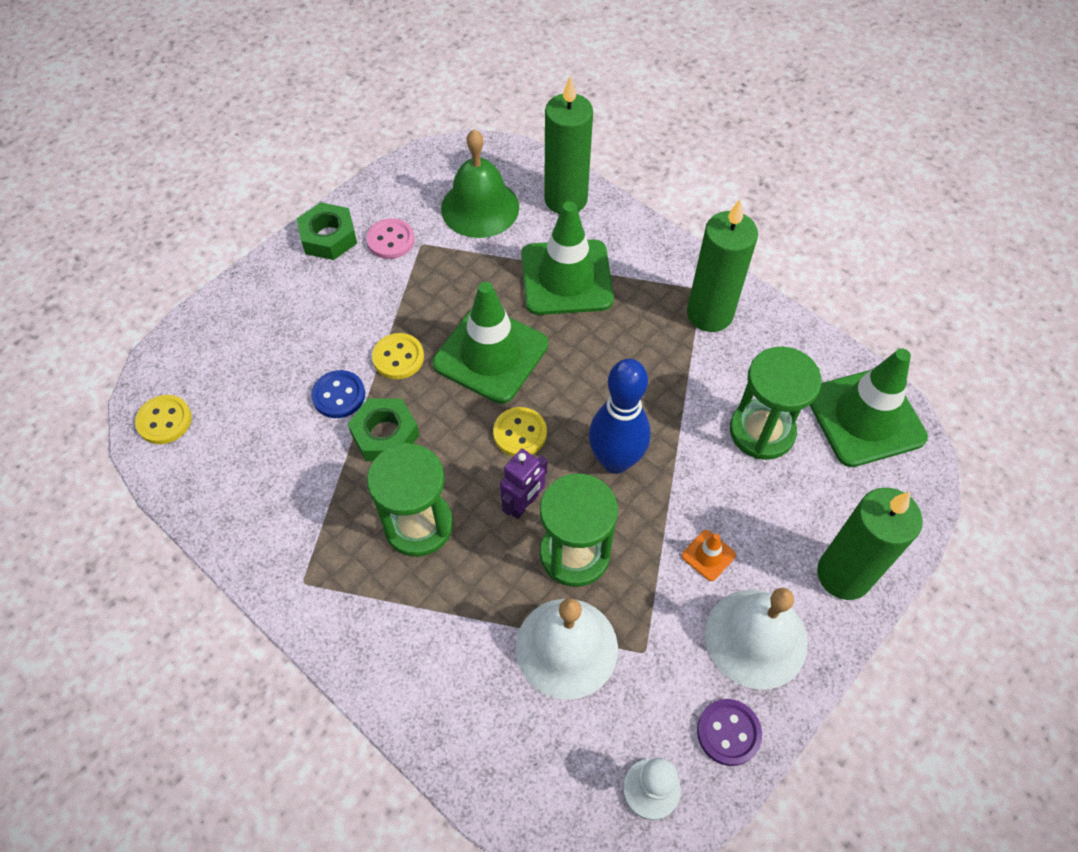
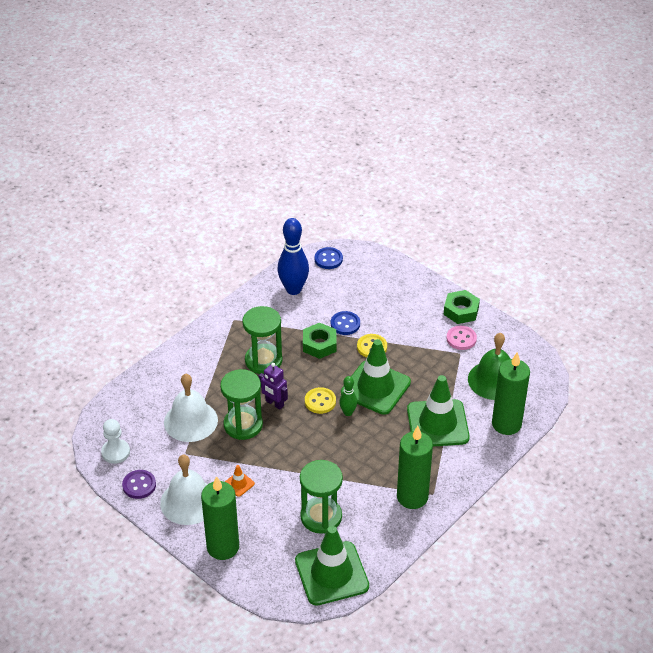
camera: 90 degrees right, 15 degrees down
yellow button [135,395,192,444] -> blue button [315,247,343,269]
blue bowling pin [589,359,651,474] -> blue bowling pin moved to [277,218,309,295]
none -> green bowling pin [339,376,357,416]

